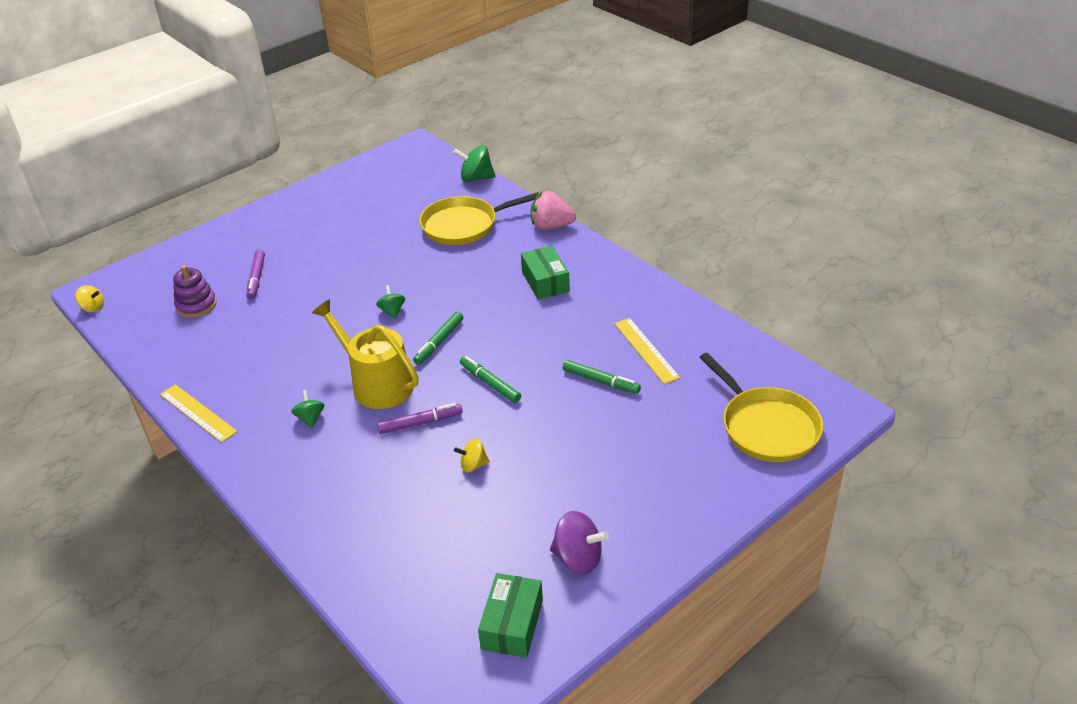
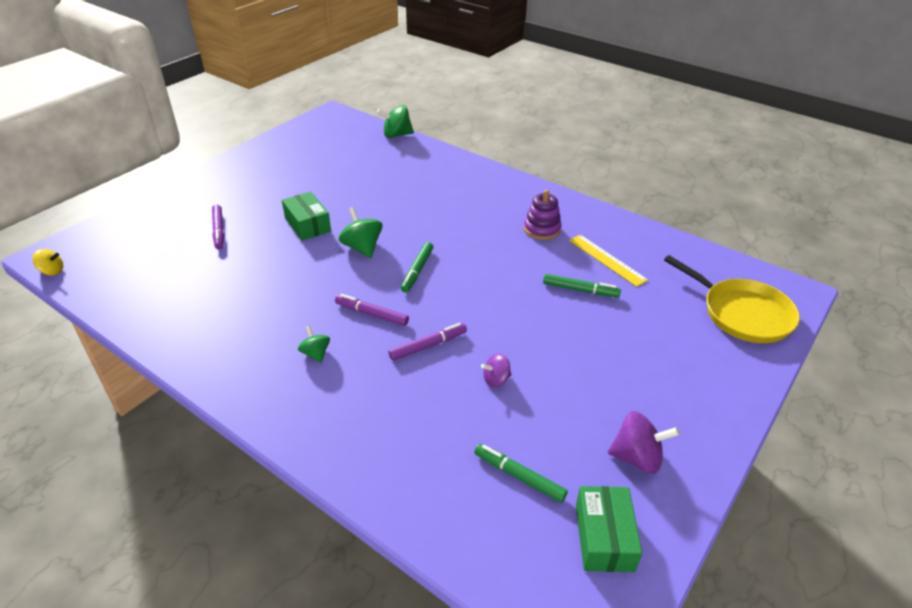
camera: 15 degrees left, 0 degrees up
yellow ruler [160,384,238,443] -> none
purple stacking toy [173,265,217,318] -> purple stacking toy moved to [524,190,562,240]
yellow watering can [312,299,418,409] -> purple marker [335,294,409,326]
green spinning top [376,285,405,319] -> green spinning top [339,207,383,258], size x1.64
yellow pan [419,192,539,245] -> none
yellow spinning top [454,439,490,472] -> purple spinning top [481,353,512,387]
green marker [460,356,521,403] -> green marker moved to [475,444,568,503]
green box [521,246,570,300] -> green box moved to [282,191,331,241]
pink strawberry [531,191,576,230] -> none

